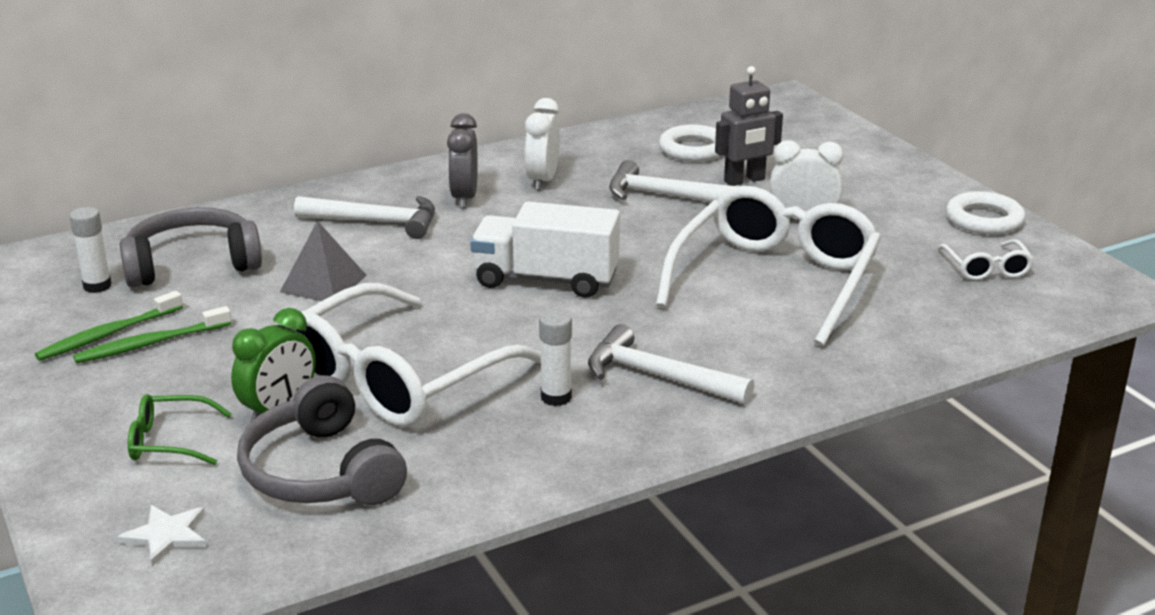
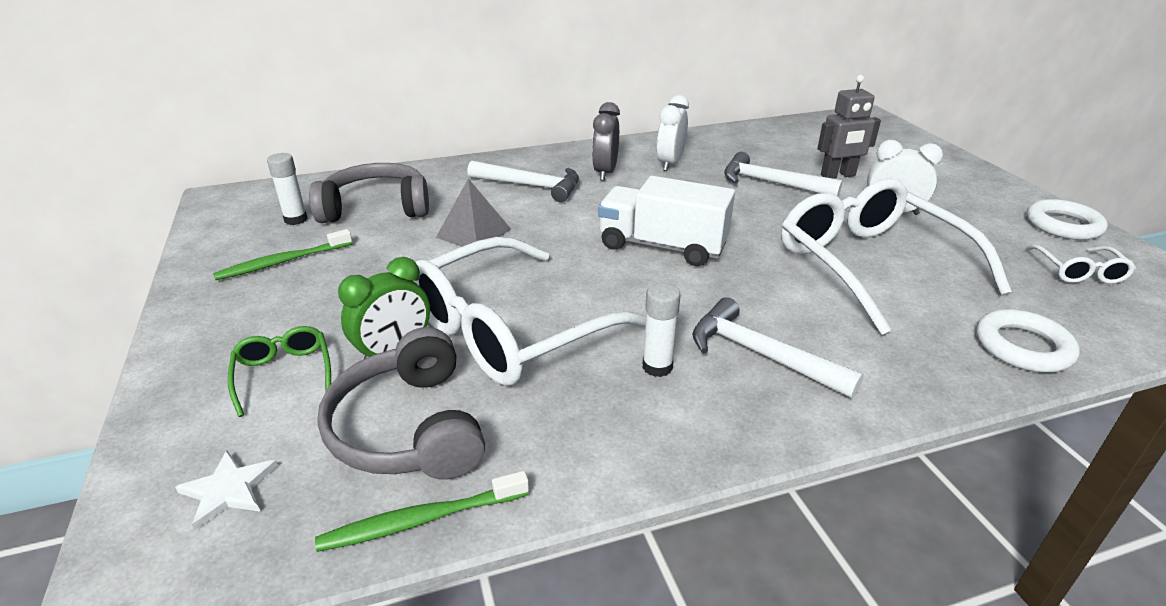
camera: 10 degrees right, 5 degrees up
green toothbrush [73,306,232,363] -> green toothbrush moved to [315,471,529,552]
green glasses [128,394,232,465] -> green glasses turned 60 degrees clockwise [228,326,331,417]
white glasses [656,186,881,346] -> white glasses turned 60 degrees counterclockwise [781,178,1012,335]
white ring [659,124,722,162] -> white ring moved to [976,309,1080,373]

